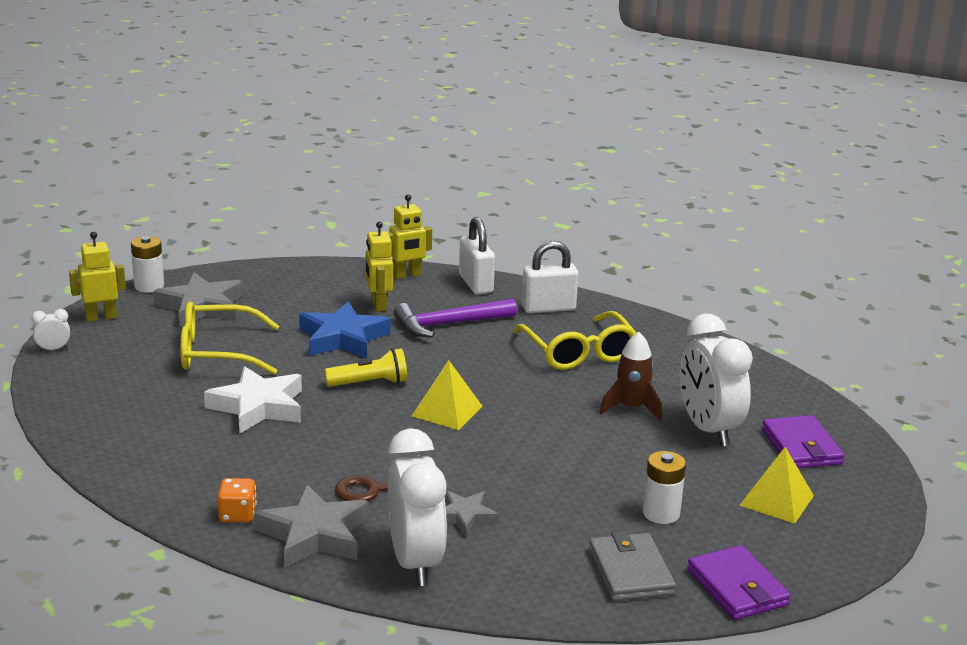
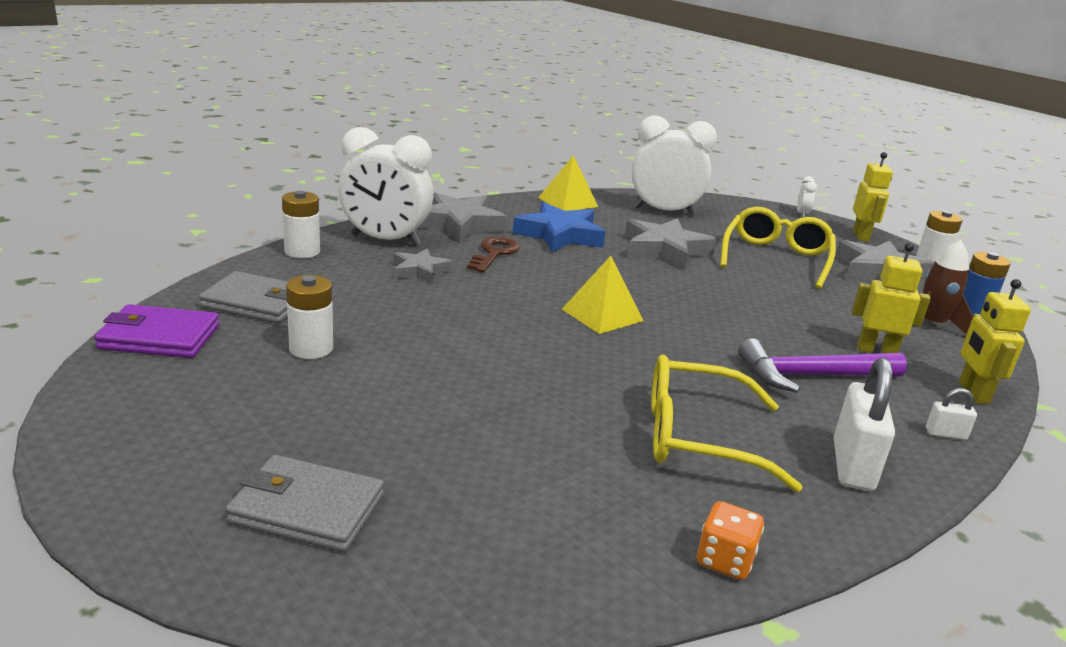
camera: 115 degrees right, 0 degrees up
white star [204,366,302,434] -> grey star [625,218,716,270]
orange dice [218,478,257,523] -> orange dice moved to [697,501,764,580]
blue star [299,301,390,358] -> blue star moved to [513,202,605,253]
yellow flashlight [324,348,408,387] -> none
purple hammer [394,298,517,338] -> purple hammer turned 105 degrees counterclockwise [738,338,907,393]
white padlock [459,217,495,294] -> white padlock [926,388,977,440], size x0.48
brown rocket [600,332,662,421] -> brown rocket moved to [912,240,973,334]
white clock [680,314,753,447] -> white clock moved to [632,115,717,216]
yellow pyramid [739,447,814,524] -> yellow pyramid moved to [538,155,598,211]
purple wallet [762,415,845,468] -> grey wallet [226,455,384,552]
none -> white battery [282,191,320,258]
none -> blue battery [963,252,1011,315]

